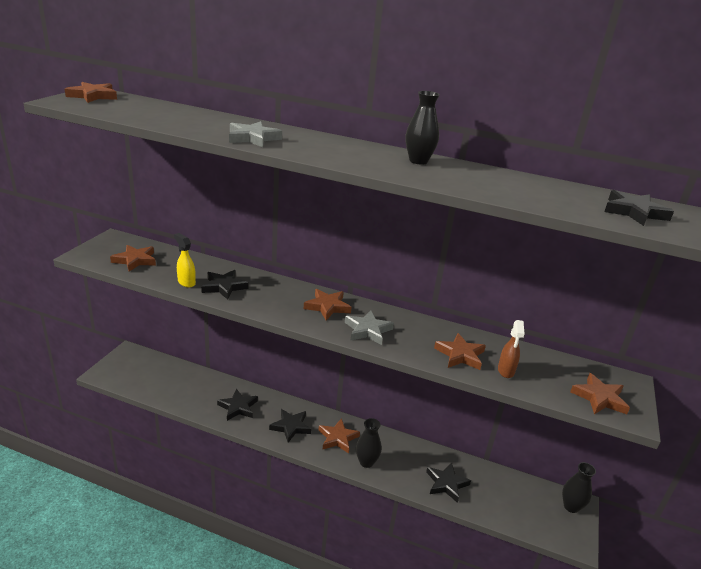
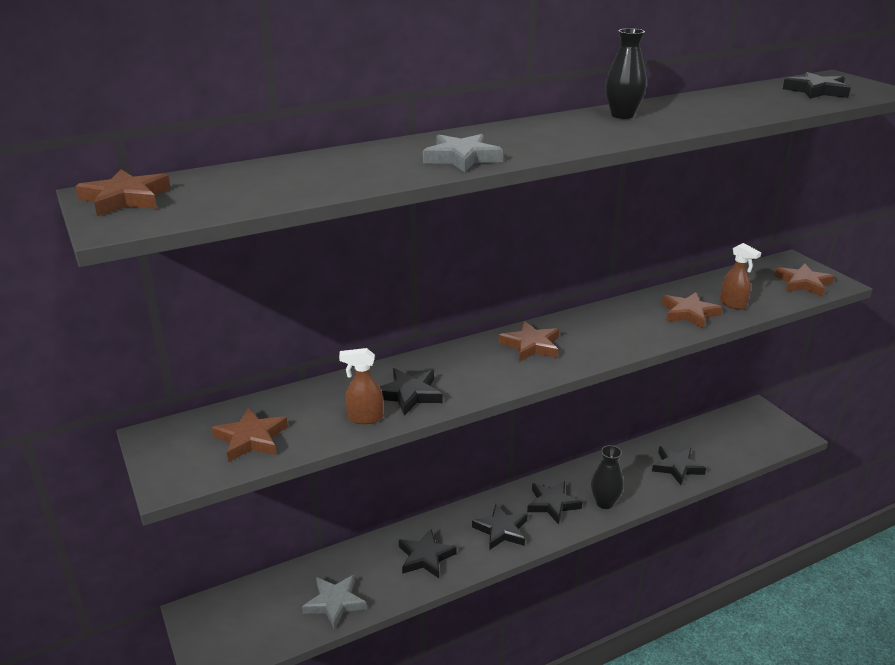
camera: 45 degrees left, 0 degrees up
yellow spray bottle [174,233,196,288] -> brown spray bottle [339,348,383,424]
brown star [318,418,360,454] -> black star [527,481,582,525]
grey star [345,311,394,345] -> grey star moved to [302,575,367,630]
black vase [562,462,596,513] -> none

